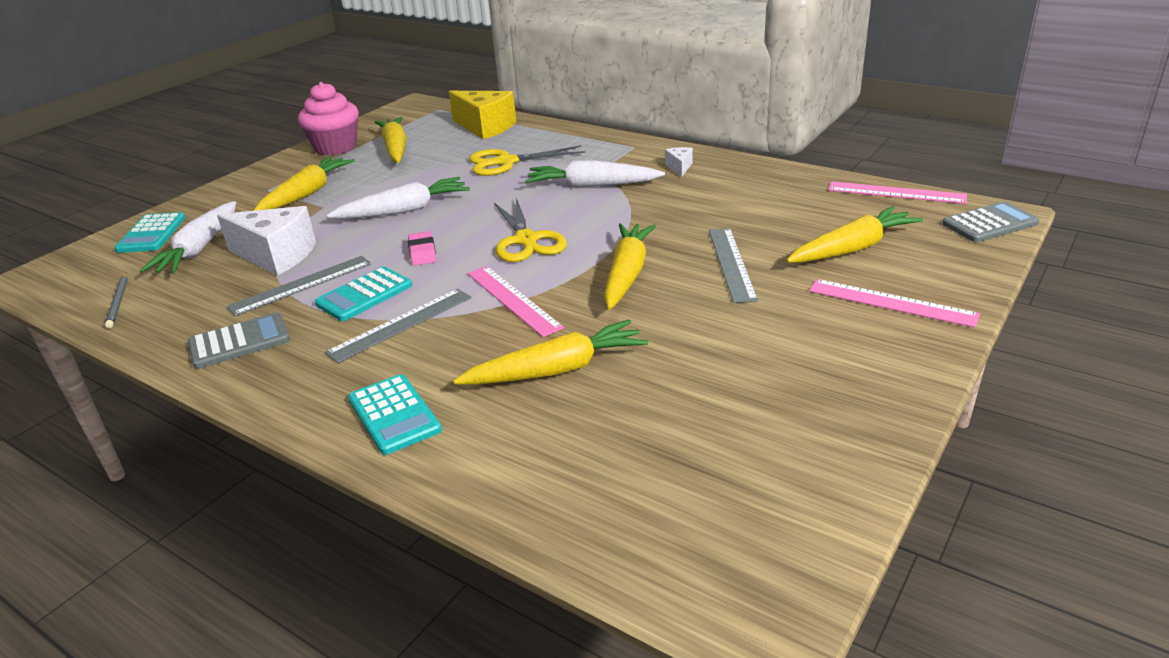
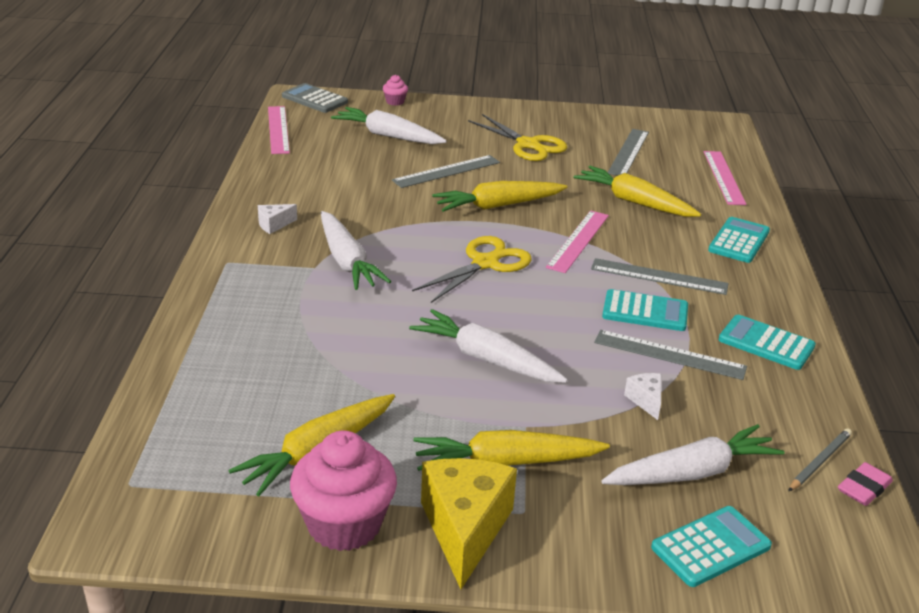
camera: 125 degrees left, 0 degrees up
grey calculator [188,313,290,369] -> turquoise calculator [719,315,816,370]
white cheese [217,206,316,275] -> white cheese [624,373,661,420], size x0.46
pink eraser [408,231,436,266] -> pink eraser moved to [838,462,893,506]
yellow cheese [449,91,516,139] -> yellow cheese moved to [421,458,517,589]
yellow scissors [469,145,585,176] -> yellow scissors moved to [468,114,567,161]
yellow carrot [786,206,923,263] -> white carrot [331,107,447,144]
pink ruler [809,279,980,328] -> pink ruler moved to [704,151,746,205]
none -> pink cupcake [383,75,408,106]
none -> grey ruler [608,129,649,176]

